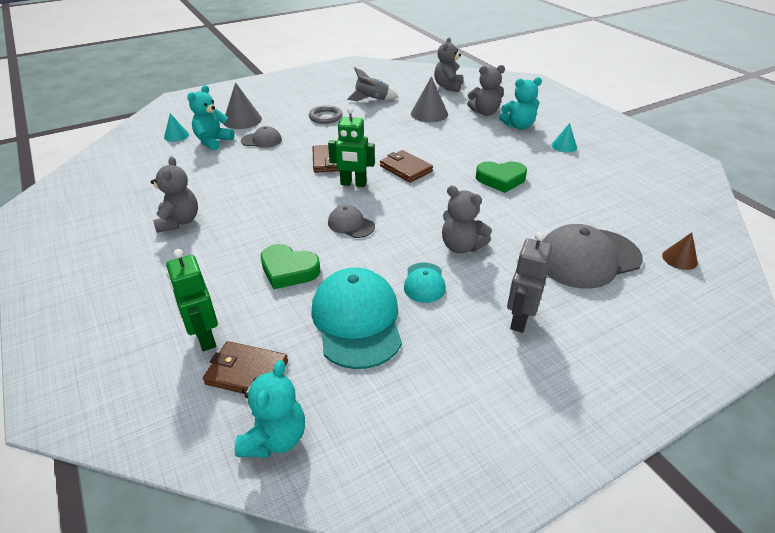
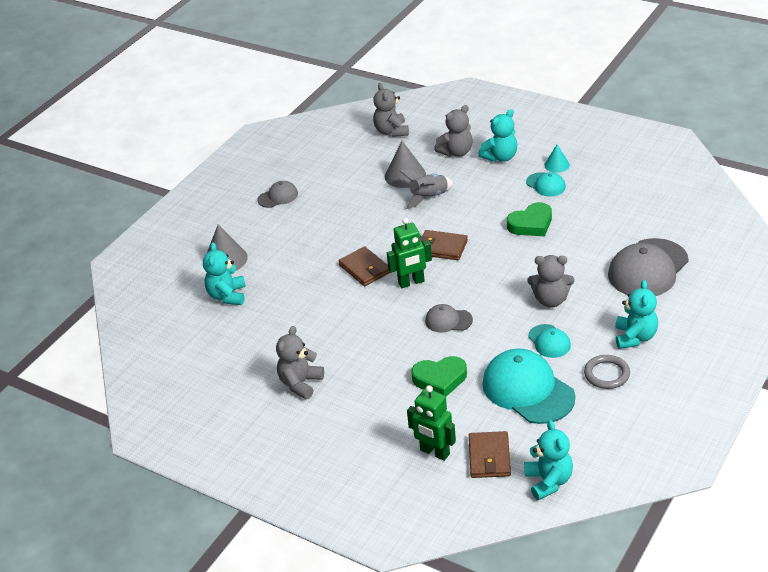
camera: 25 degrees left, 0 degrees up
grey teddy bear [151,156,198,233] -> grey teddy bear turned 120 degrees counterclockwise [276,326,324,399]
turquoise cone [164,113,189,142] -> none
brown wallet [203,341,288,393] -> brown wallet turned 75 degrees counterclockwise [469,431,511,478]
grey cap [241,126,282,148] -> grey cap moved to [258,181,298,208]
grey ring [309,105,343,124] -> grey ring moved to [584,355,630,389]
grey rocket [347,67,398,101] -> grey rocket moved to [400,170,453,209]
grey robot [507,232,552,333] -> turquoise teddy bear [615,280,658,349]
brown cone [662,233,698,270] -> none
none -> turquoise cap [526,172,566,196]

